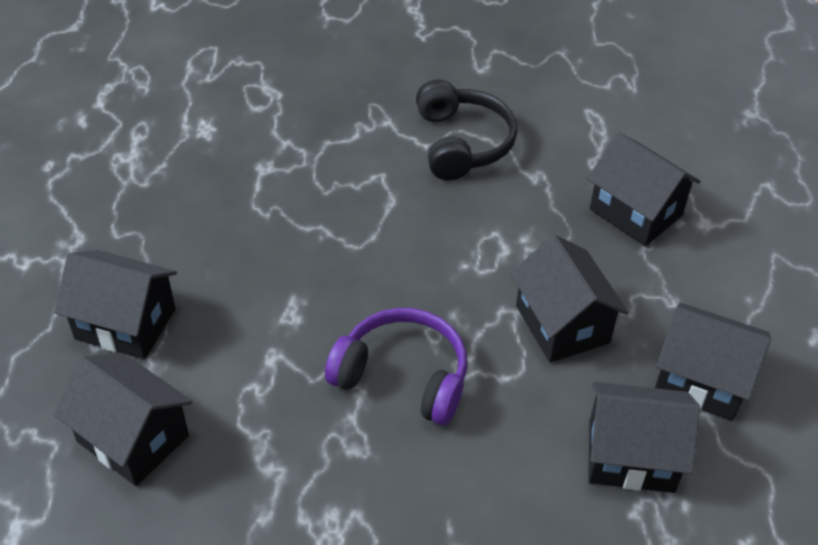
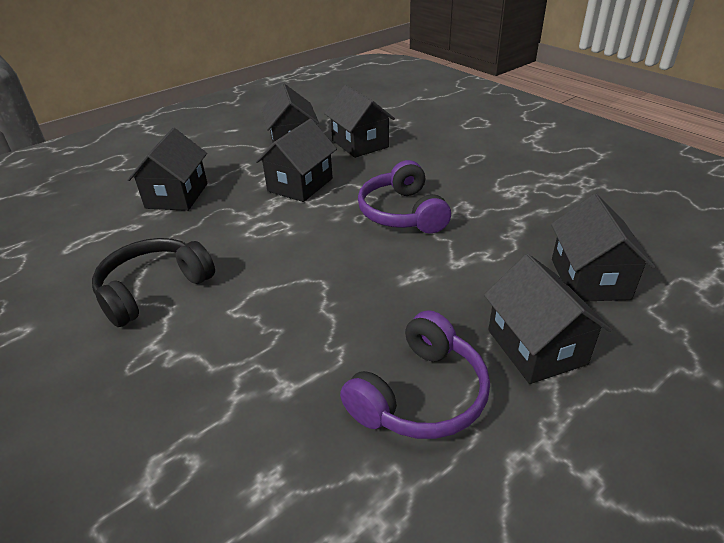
camera: 125 degrees left, 10 degrees down
none -> purple headphones [340,310,490,439]

